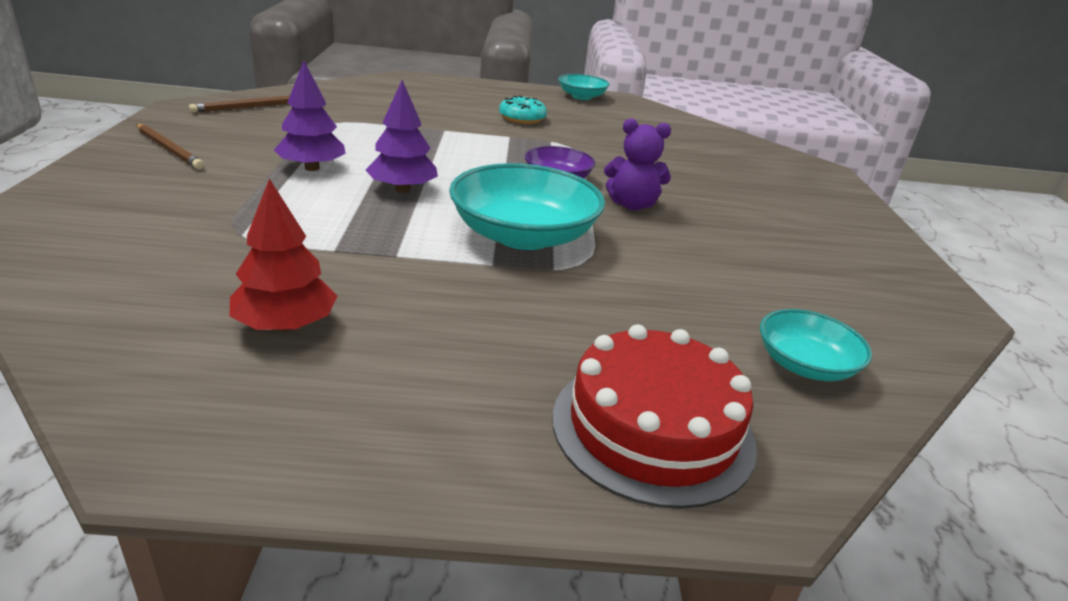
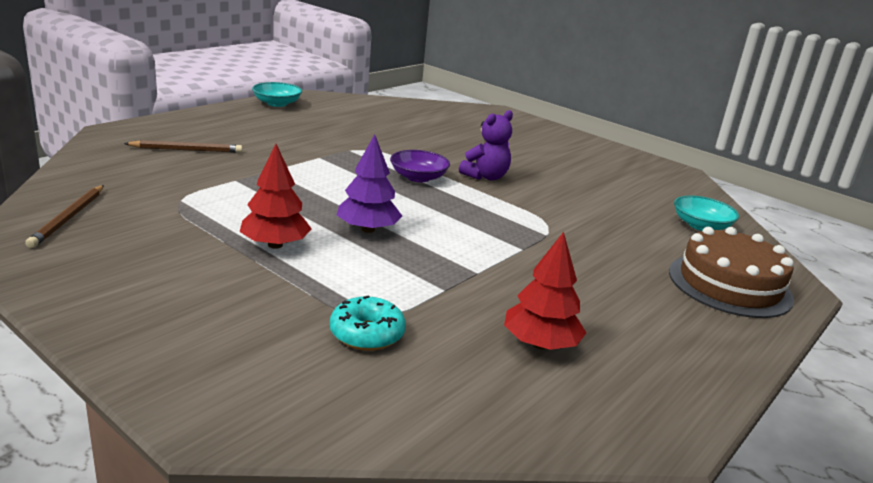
camera: 50 degrees left, 5 degrees down
brown pencil [136,124,204,170] -> brown pencil moved to [124,140,243,153]
purple tree [274,61,346,171] -> red tree [240,144,312,249]
turquoise bowl [449,163,605,250] -> none
turquoise donut [499,96,547,124] -> turquoise donut moved to [330,295,406,351]
red cake [552,324,757,509] -> brown cake [669,227,794,318]

